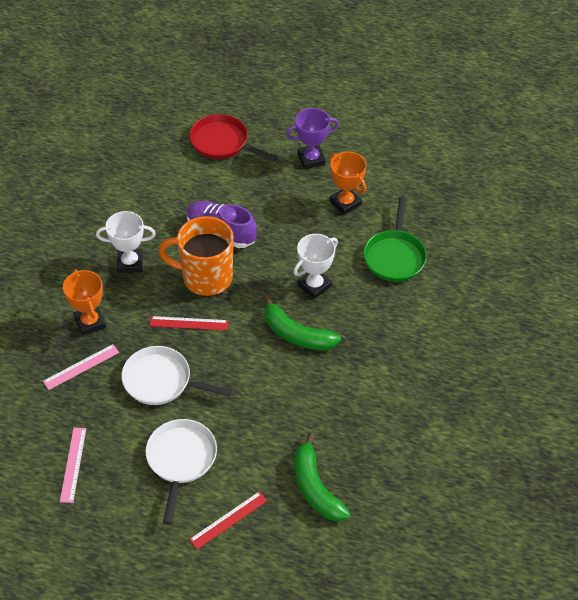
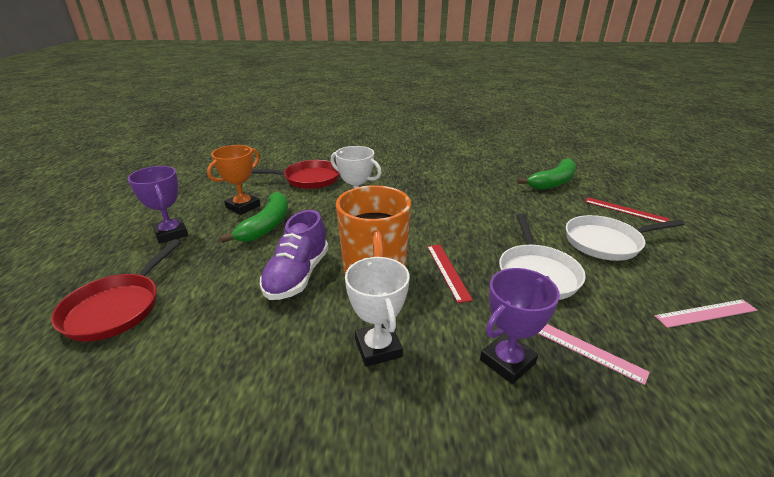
camera: 105 degrees left, 20 degrees down
orange trophy [63,269,106,336] -> purple trophy [480,268,560,384]
green banana [264,295,341,350] -> green banana moved to [220,192,288,243]
green pan [364,196,427,282] -> red pan [252,160,340,189]

